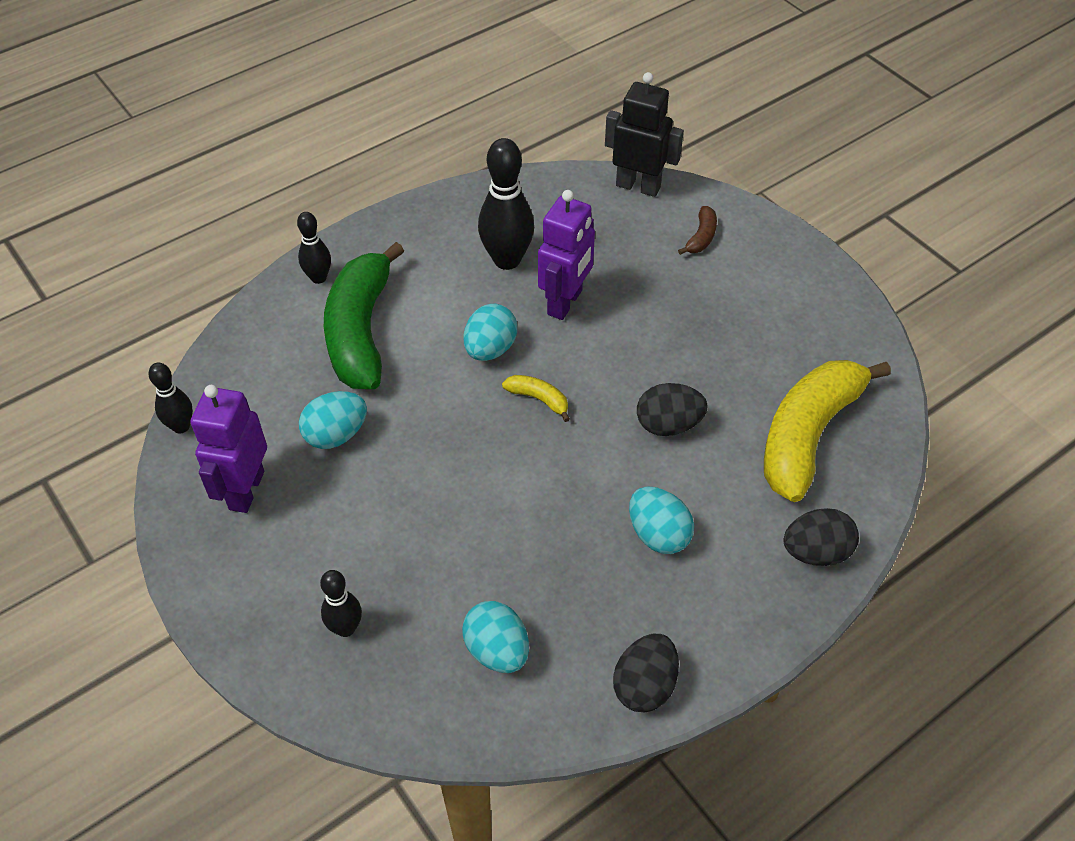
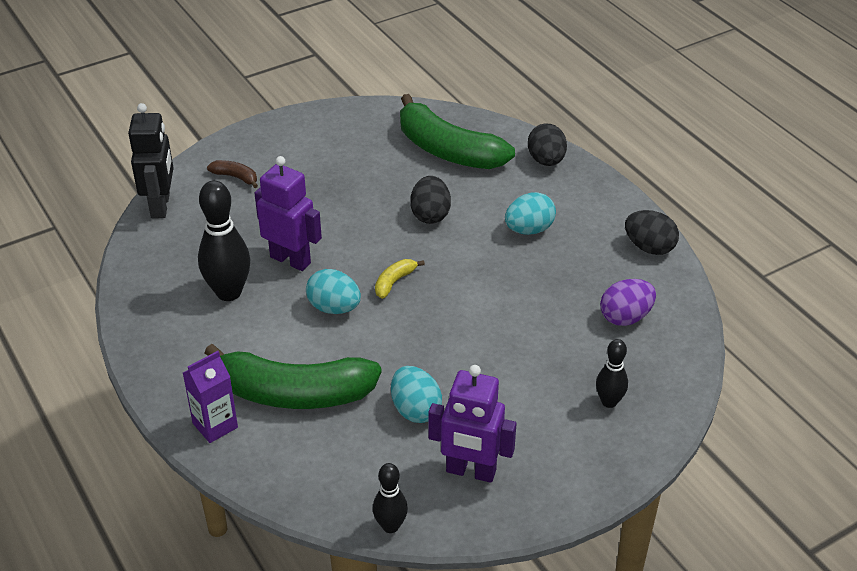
camera: 85 degrees left, 10 degrees down
black bowling pin [297,212,331,284] -> purple carton [183,351,238,443]
turquoise egg [462,601,529,673] -> purple egg [600,279,656,326]
black robot [605,72,684,197] -> black robot turned 150 degrees clockwise [128,103,173,218]
yellow banana [764,360,891,502] -> green banana [400,94,515,169]

